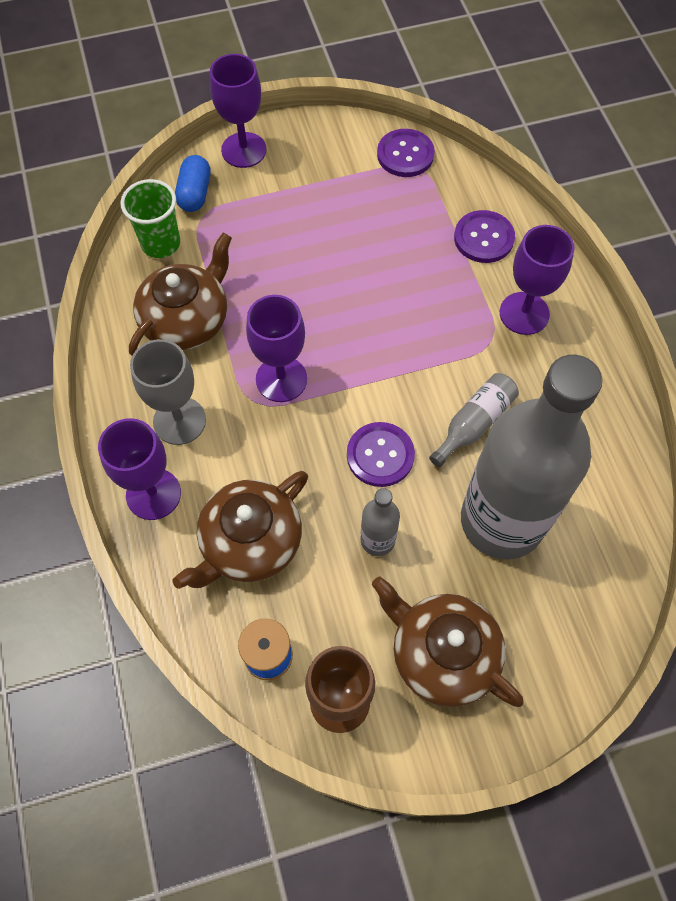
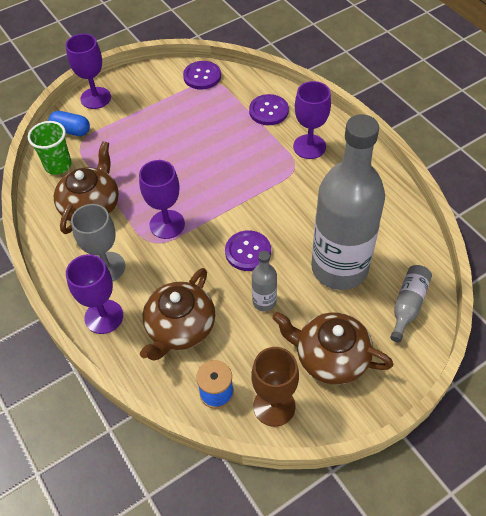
camera: 15 degrees left, 10 degrees down
blue capsule [175,155,210,212] -> blue capsule turned 60 degrees counterclockwise [49,111,90,136]
grey bottle [429,373,519,467] -> grey bottle moved to [390,265,432,342]

